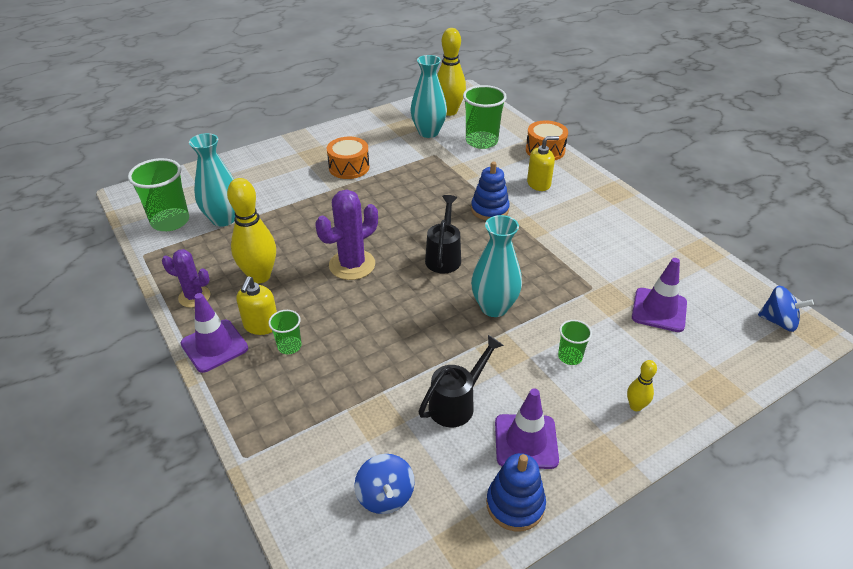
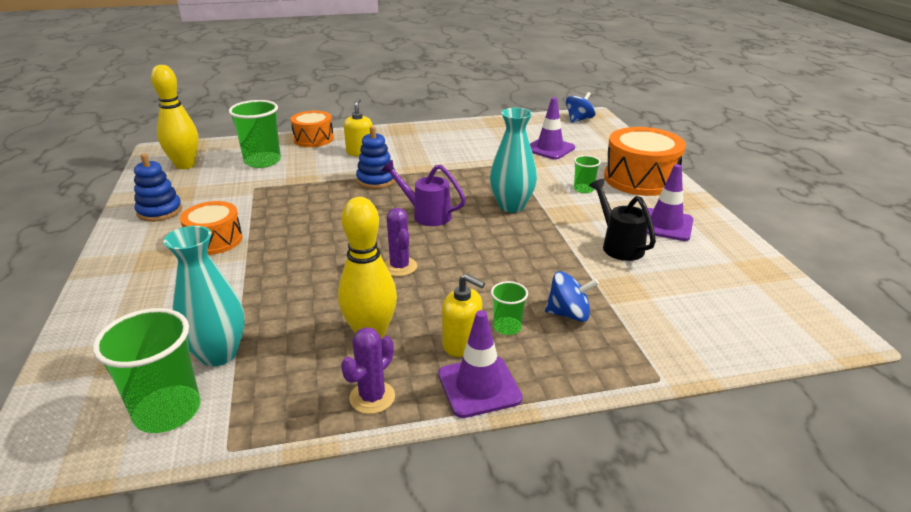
camera: 70 degrees left, 10 degrees down
purple cactus [315,190,378,280] -> purple cactus [384,208,417,276], size x0.64
blue spinning top [354,454,415,514] -> blue spinning top moved to [545,271,599,322]
turquoise vase [411,55,447,138] -> none
black watering can [425,195,461,273] -> purple watering can [381,160,466,226]
blue stacking toy [486,453,546,531] -> blue stacking toy moved to [134,154,182,222]
yellow bowling pin [627,360,657,411] -> orange drum [604,127,686,196]

